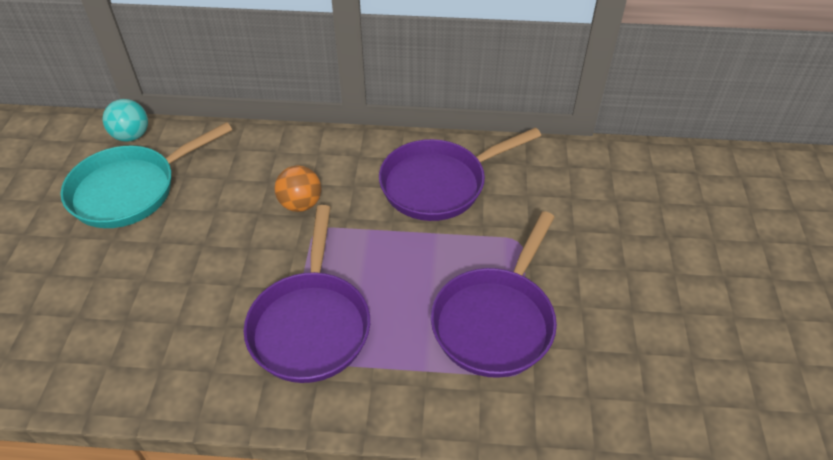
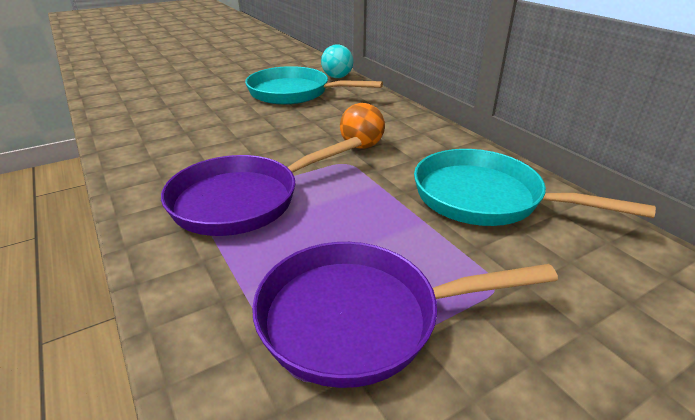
camera: 55 degrees right, 15 degrees down
purple pan [379,128,541,221] -> turquoise pan [414,149,656,226]

